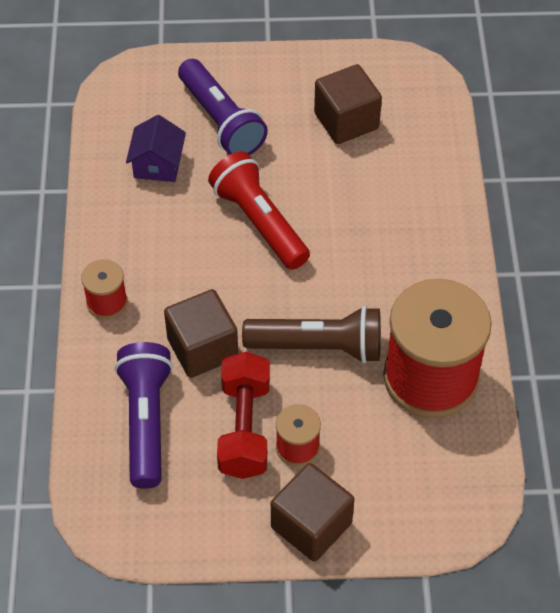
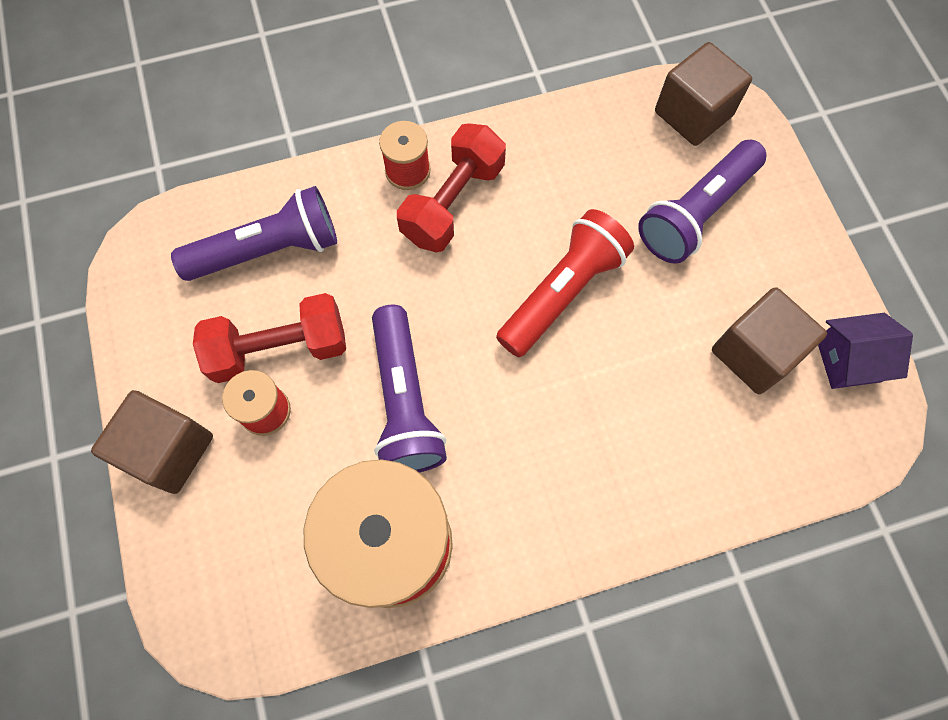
camera: 75 degrees right, 15 degrees up
purple house [126,115,186,182] -> purple house moved to [818,313,913,389]
brown cube [164,289,238,378] -> brown cube moved to [655,42,752,146]
brown flashlight [242,306,381,363] -> purple flashlight [372,305,447,472]
none -> red dumbbell [397,123,506,253]

